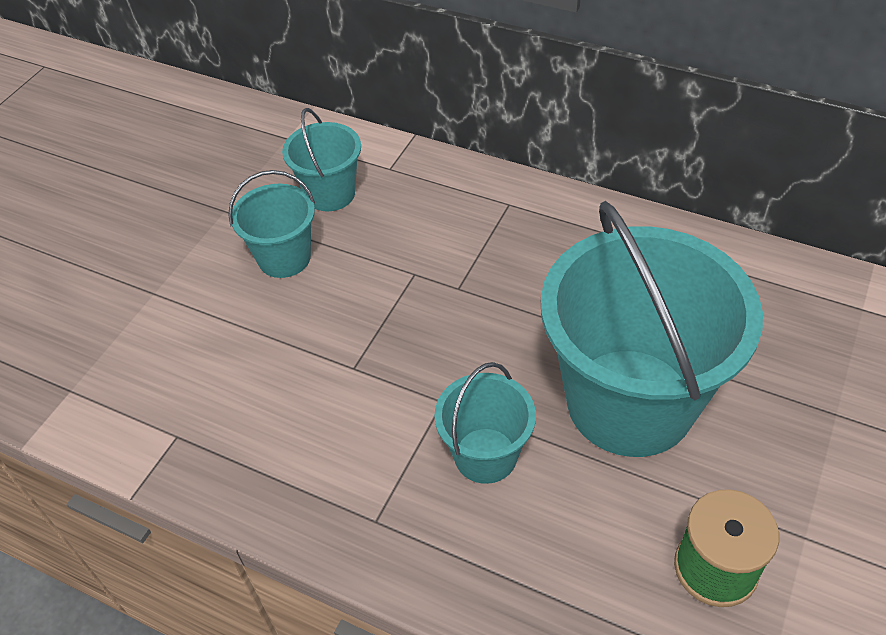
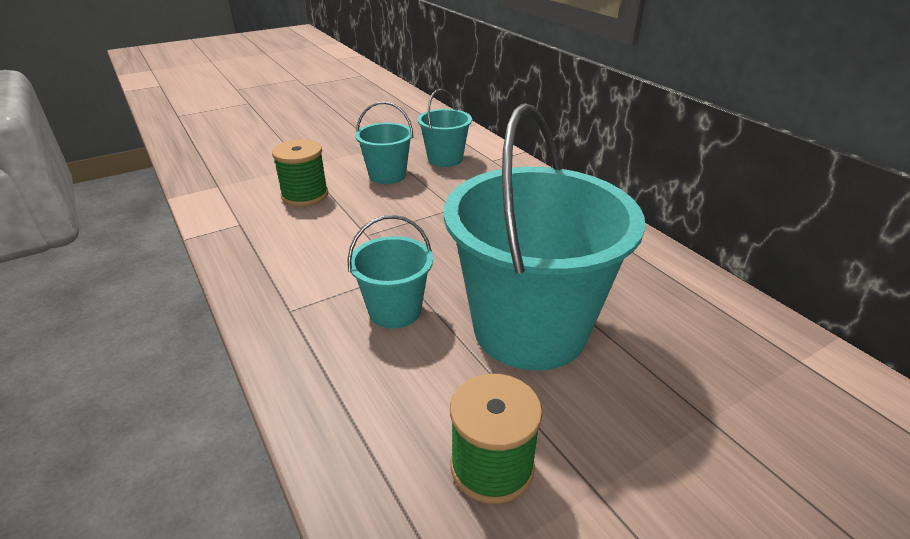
camera: 30 degrees right, 15 degrees down
none -> green spool [272,139,328,206]

